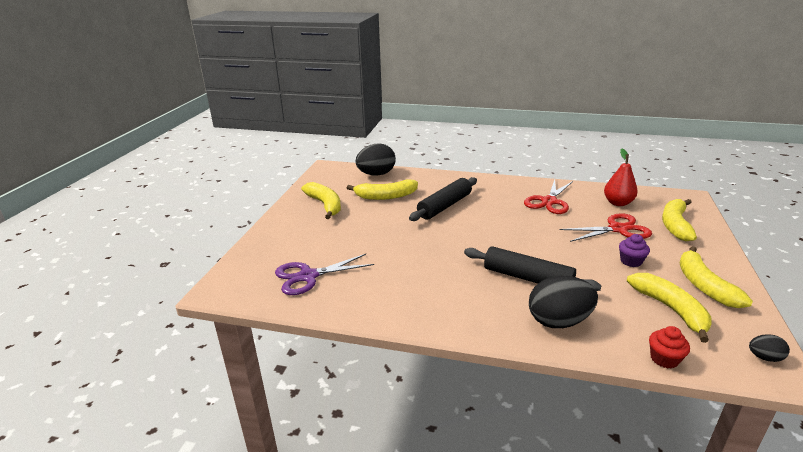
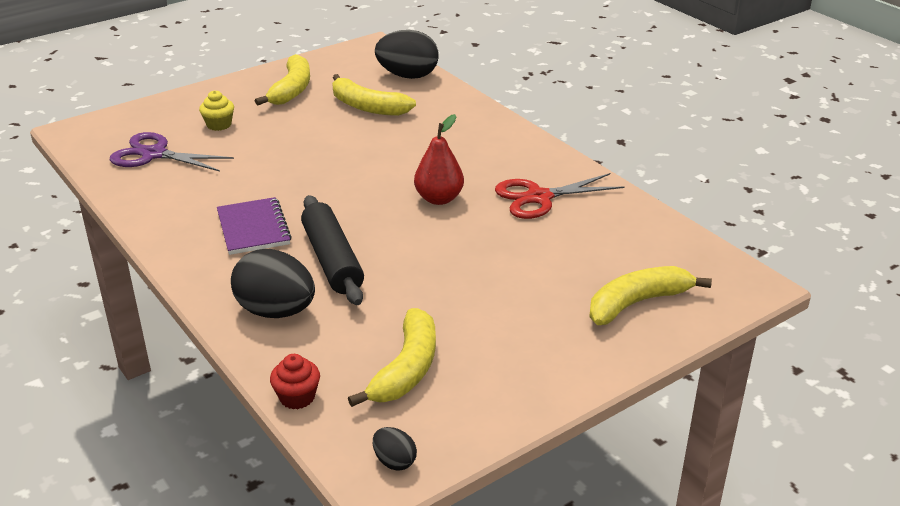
camera: 40 degrees right, 5 degrees up
black rolling pin [409,177,477,221] -> none
red scissors [560,213,652,242] -> none
red pear [604,148,638,206] -> red pear moved to [414,114,464,205]
purple cupcake [619,234,650,267] -> none
yellow banana [680,246,753,308] -> none
none -> yellow cupcake [199,90,234,131]
none -> purple notebook [217,197,292,255]

